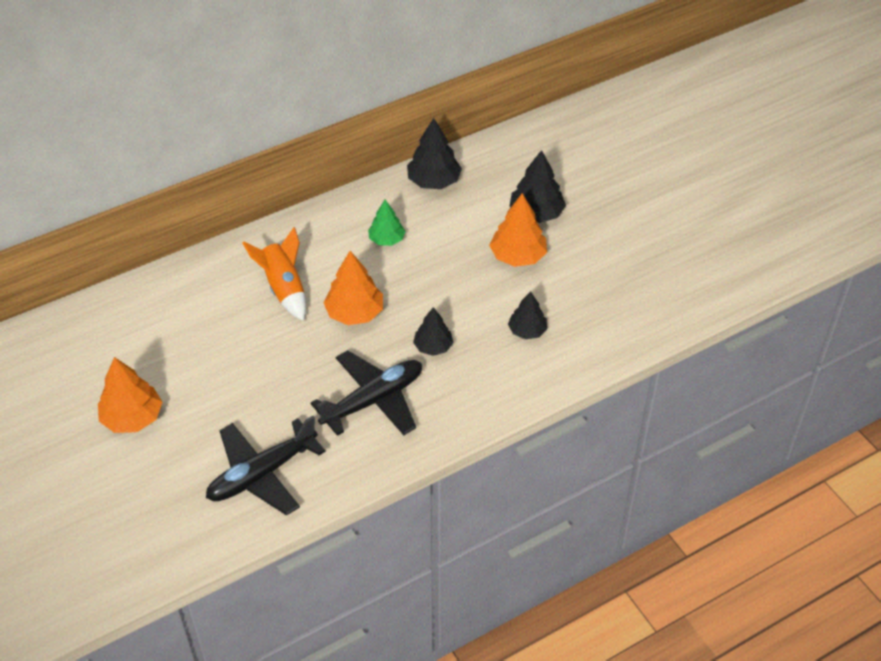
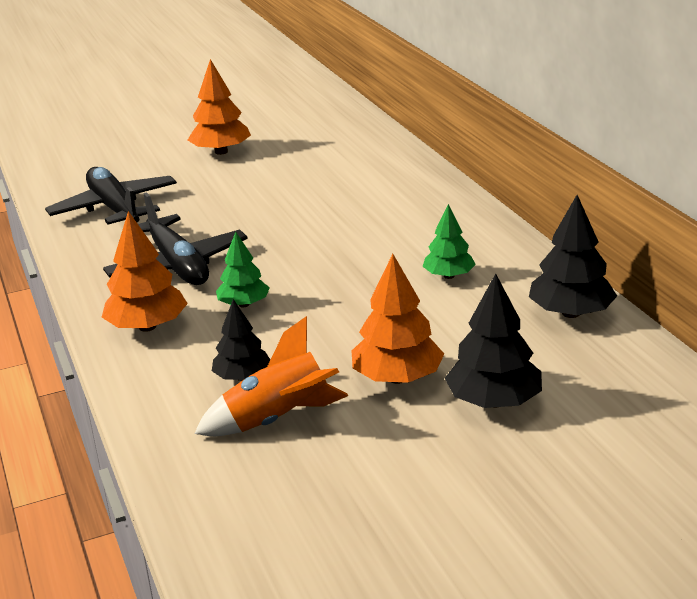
camera: 100 degrees right, 20 degrees down
orange rocket [242,227,306,321] -> orange rocket moved to [194,316,348,436]
orange tree [323,251,383,325] -> orange tree moved to [102,211,188,332]
black tree [413,308,453,356] -> green tree [216,232,270,307]

